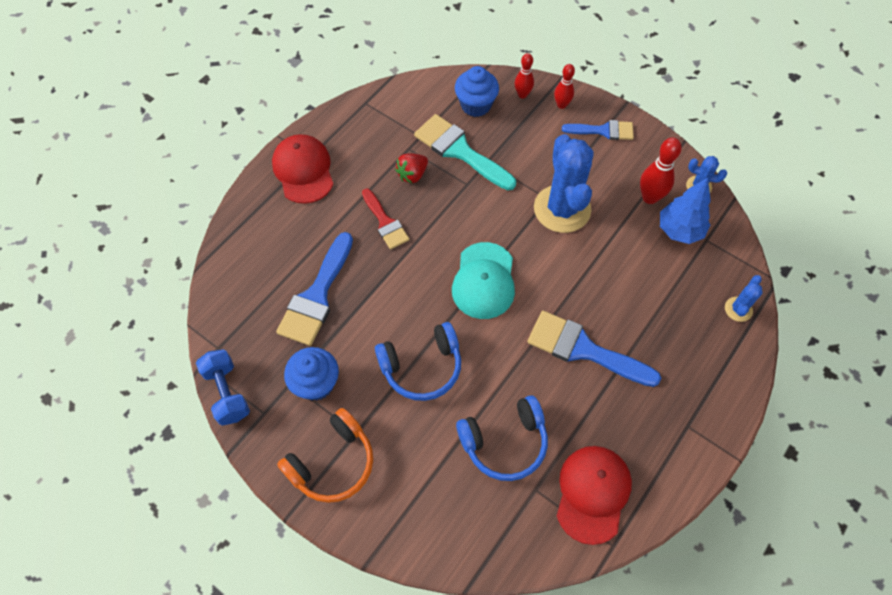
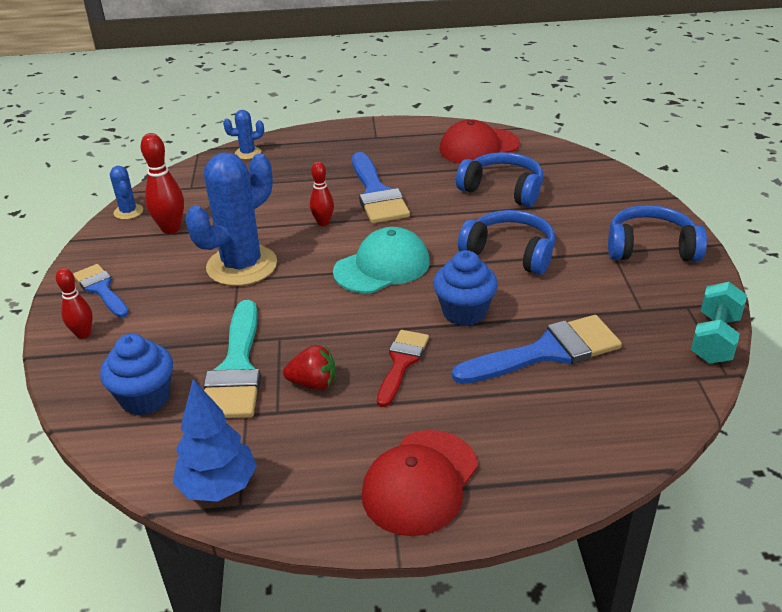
camera: 130 degrees left, 25 degrees down
blue dumbbell [196,349,250,426] -> turquoise dumbbell [691,282,747,364]
orange headphones [277,408,373,503] -> blue headphones [608,205,707,262]
blue cupcake [284,347,339,401] -> blue cupcake moved to [433,250,498,326]
red bowling pin [515,53,534,98] -> red bowling pin moved to [310,162,334,226]
blue tree [660,177,711,244] -> blue tree moved to [173,379,257,502]

